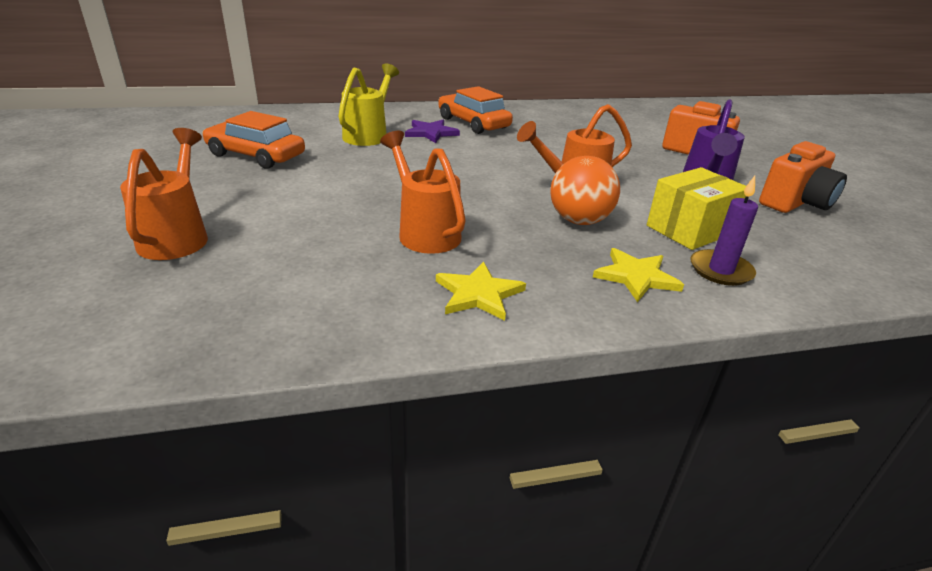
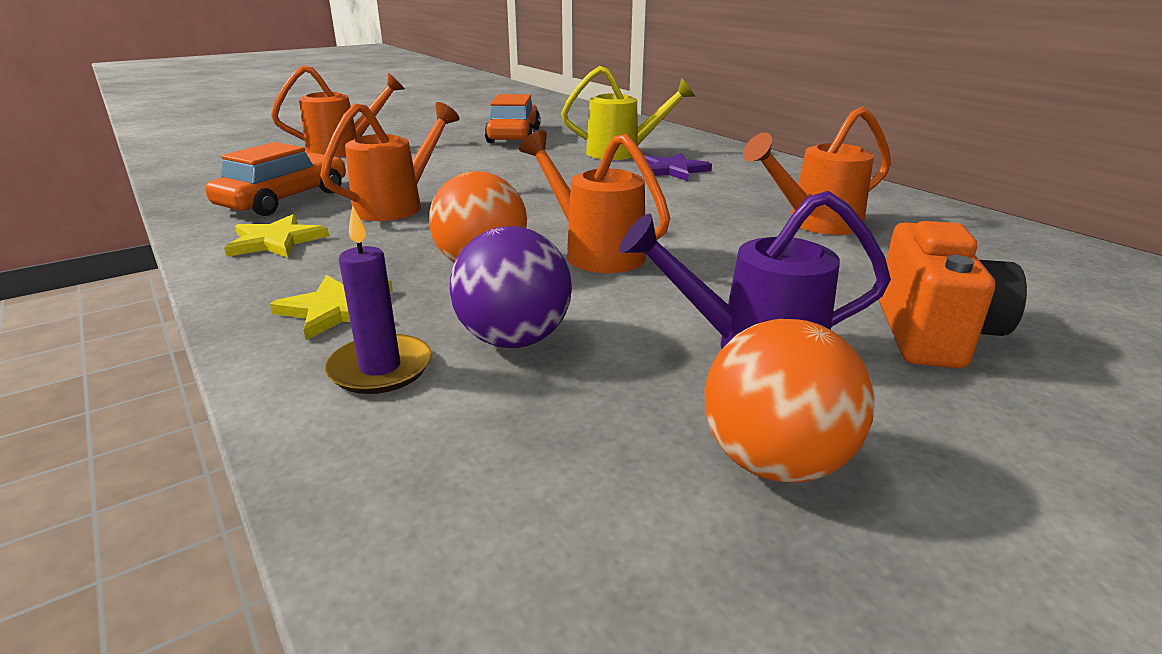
camera: 70 degrees right, 5 degrees down
orange car [438,86,513,134] -> orange car moved to [205,142,346,216]
yellow box [647,167,746,250] -> purple ball [450,226,572,348]
orange camera [759,141,847,213] -> orange ball [704,319,875,483]
none -> orange watering can [743,106,891,235]

